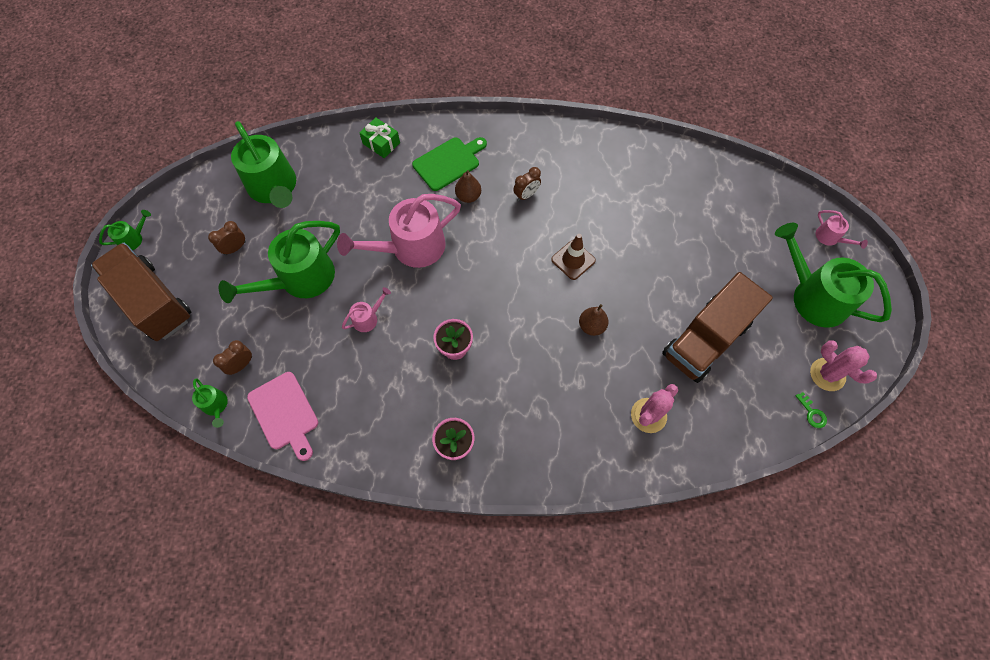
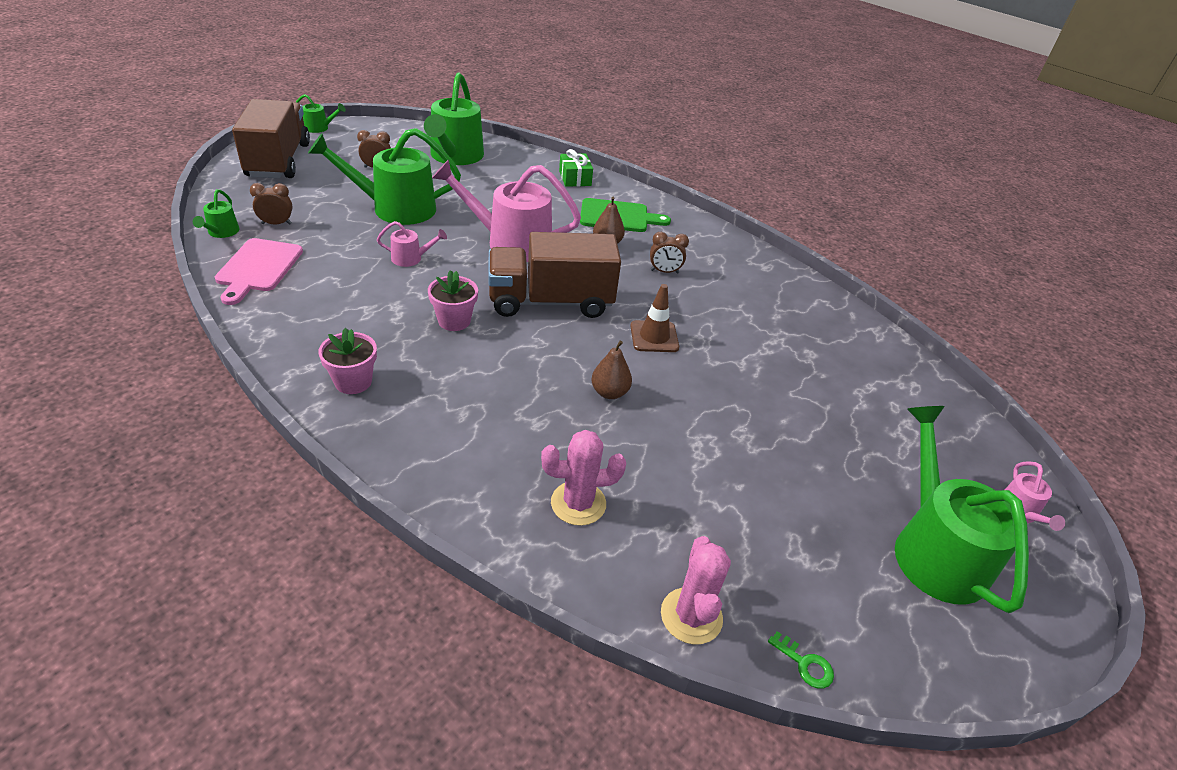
camera: 35 degrees right, 25 degrees down
brown truck [662,272,773,383] -> brown truck moved to [488,232,621,318]
green key [796,392,827,428] -> green key turned 60 degrees counterclockwise [768,631,834,688]
pink cactus [810,340,877,391] -> pink cactus moved to [661,536,731,645]

